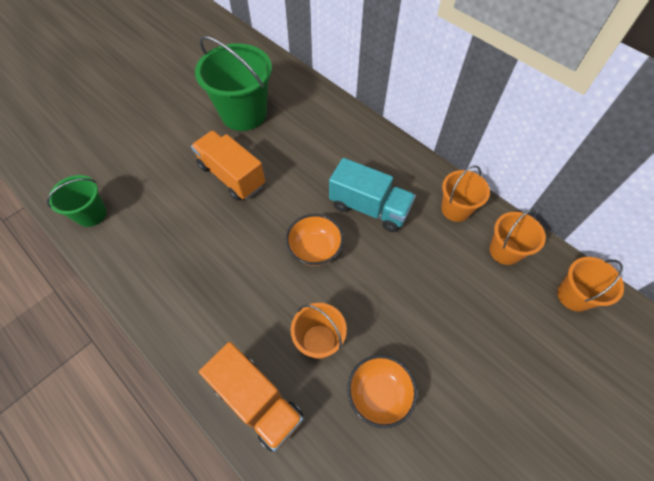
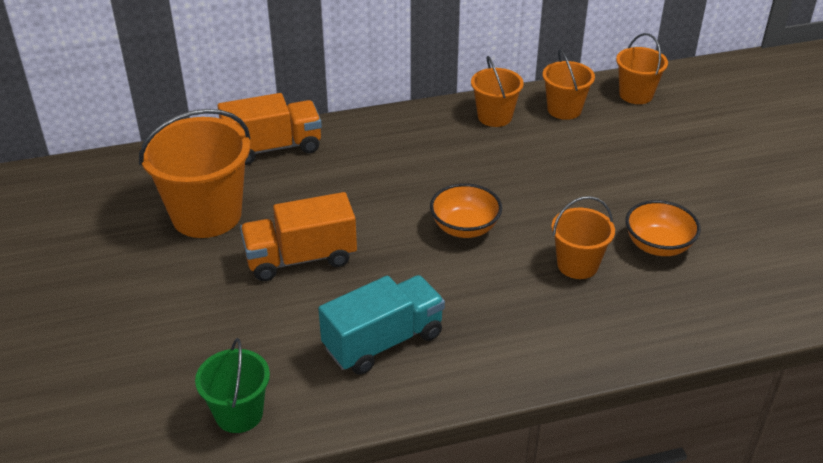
camera: 60 degrees left, 20 degrees down
green bucket [195,36,272,131] -> orange bucket [139,109,250,238]
orange truck [199,342,303,452] -> orange truck moved to [218,93,322,165]
turquoise truck [329,158,416,232] -> turquoise truck moved to [318,275,445,375]

